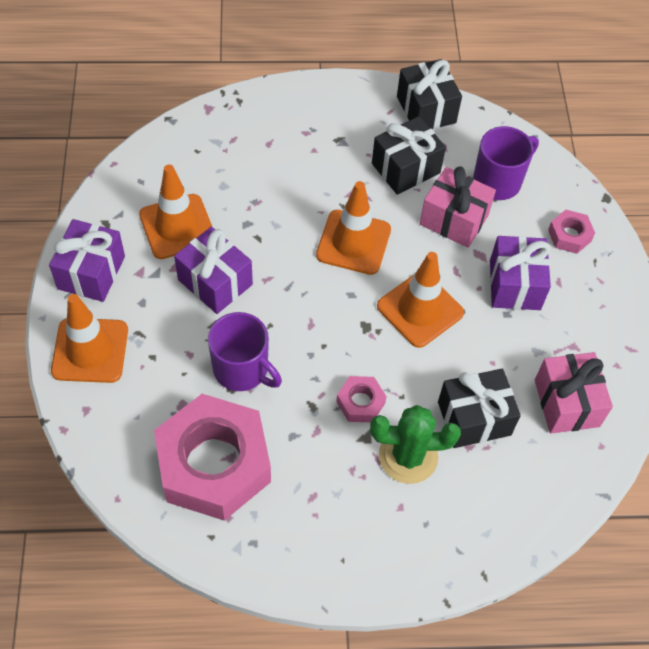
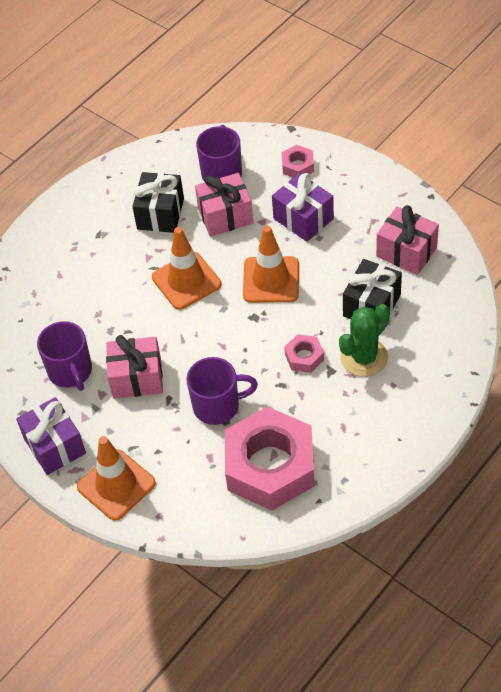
camera: 40 degrees left, 5 degrees down
orange traffic cone [139,164,212,259] -> purple mug [37,321,92,391]
purple gift [174,227,253,314] -> pink gift [106,335,163,398]
black gift [397,59,462,129] -> none

